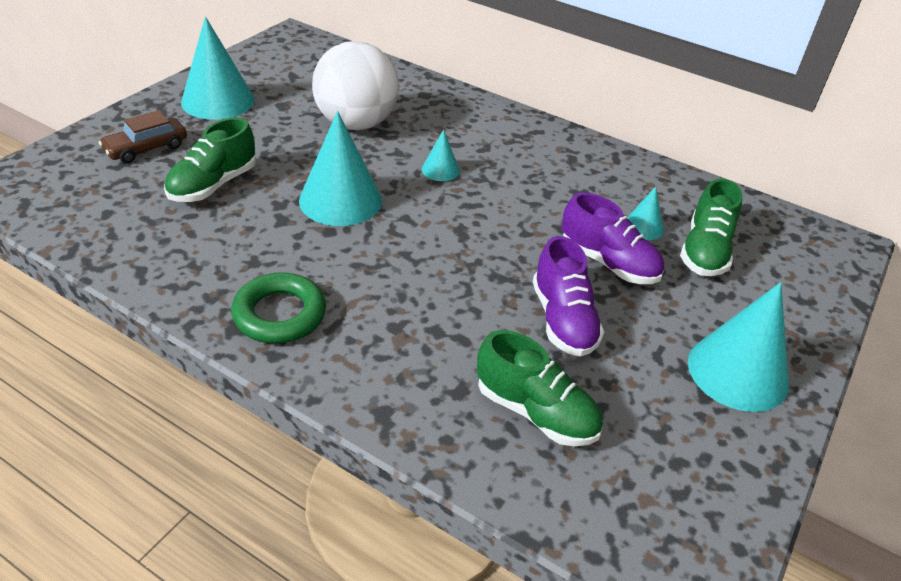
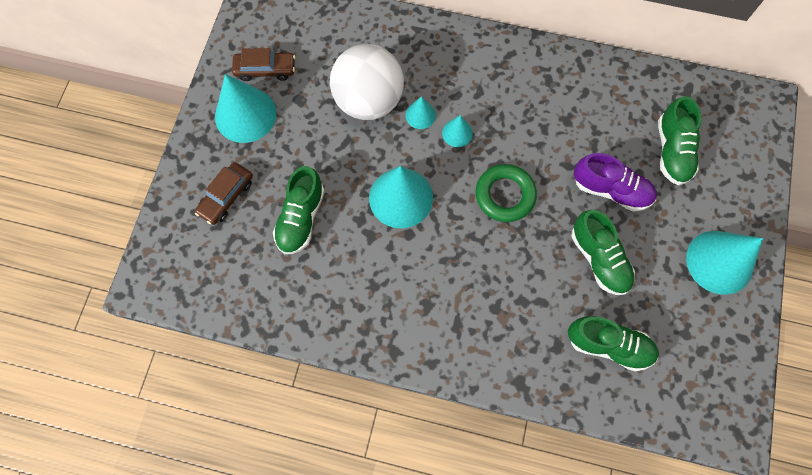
camera: 15 degrees left, 30 degrees up
green ring [231,272,326,344] -> green ring moved to [476,164,537,222]
purple shoe [533,236,604,357] -> green shoe [571,210,635,295]
turquoise cone [627,186,664,240] -> turquoise cone moved to [406,96,436,129]
none -> brown car [232,48,295,81]

